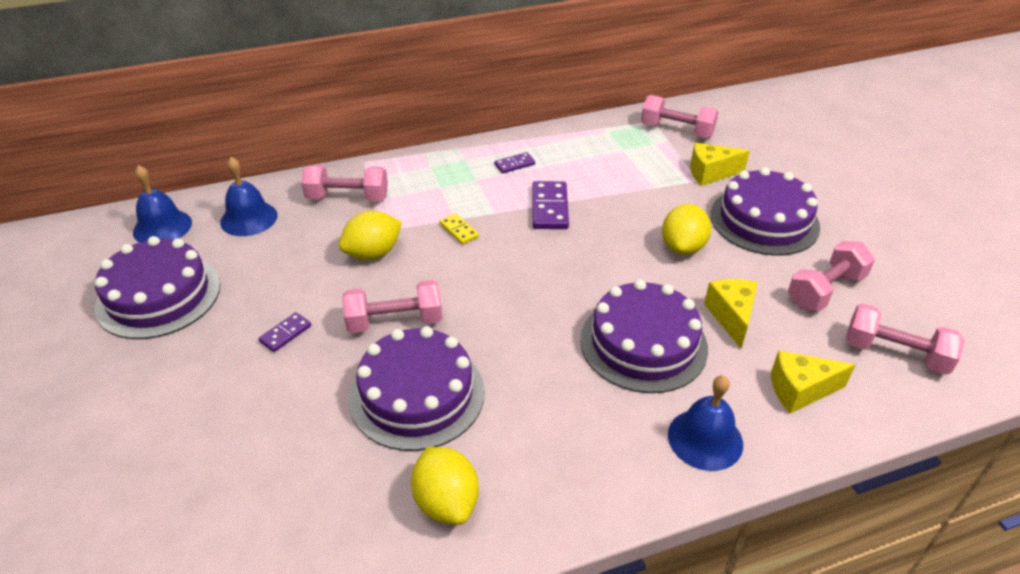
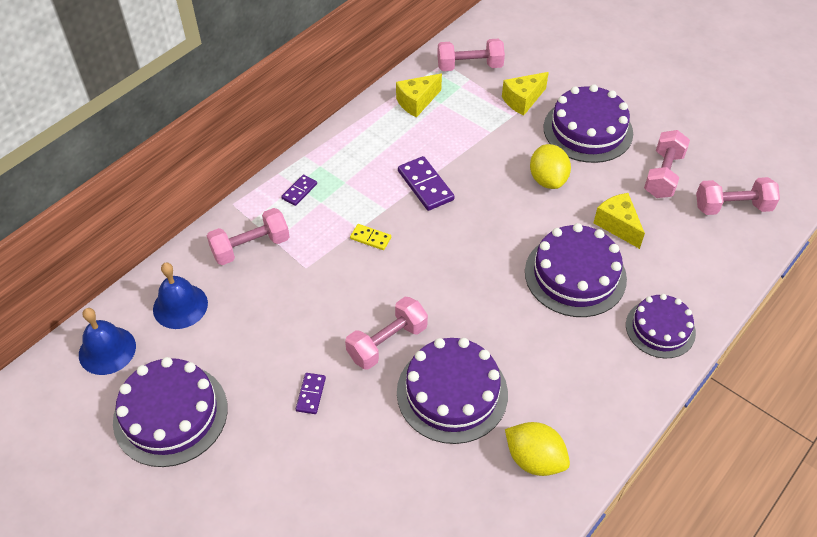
camera: 30 degrees left, 10 degrees up
yellow lemon [339,211,402,260] -> none
purple domino [494,152,535,174] -> purple domino moved to [281,175,317,206]
blue bell [668,375,743,471] -> purple cake [626,294,696,358]
yellow cheese [771,350,855,413] -> yellow cheese moved to [396,74,442,118]

